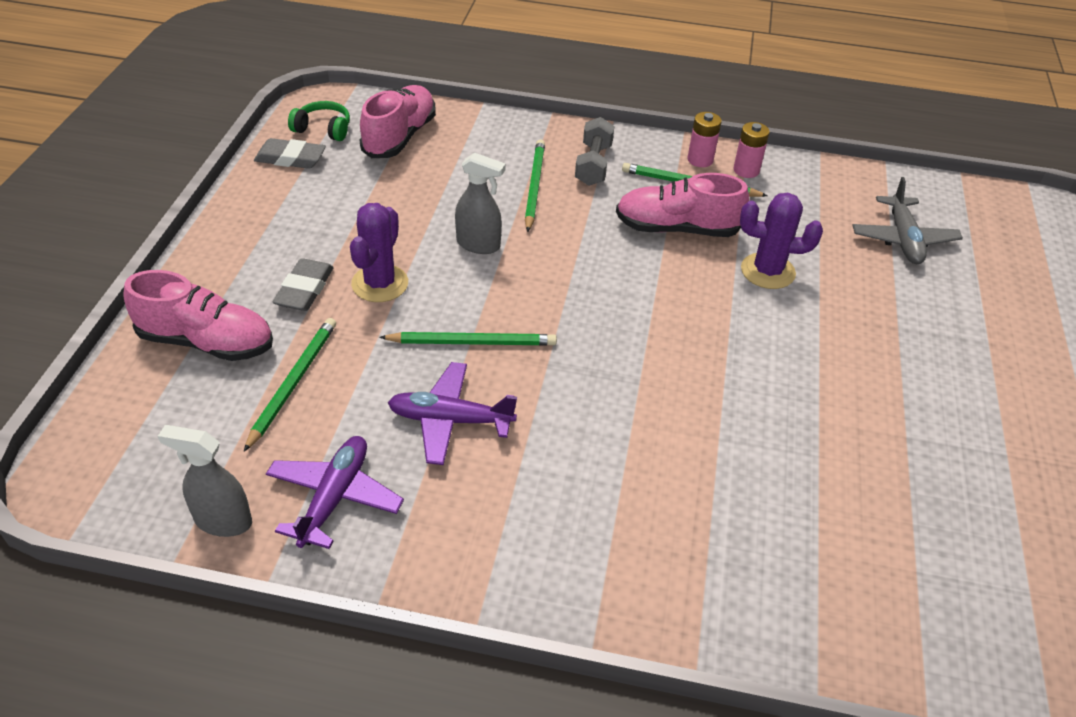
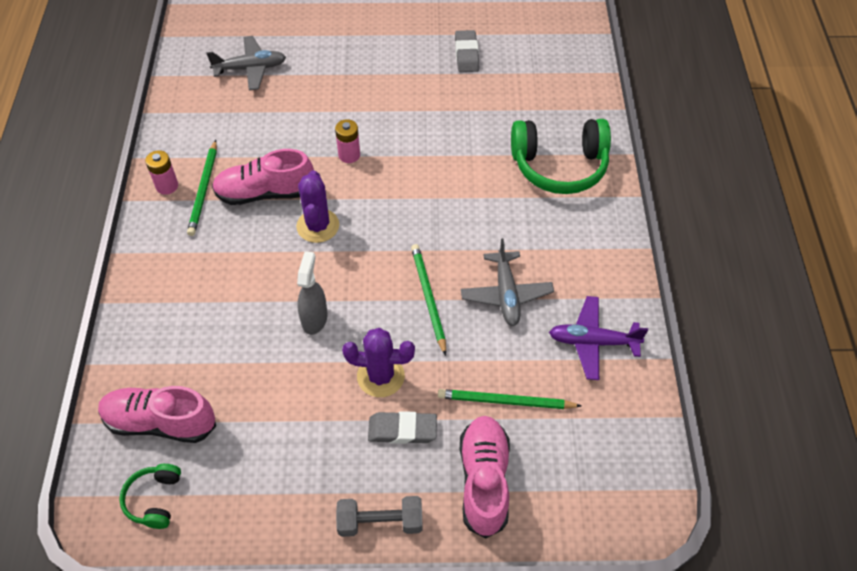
camera: 100 degrees left, 10 degrees up
grey spray bottle [158,425,252,537] -> none
grey eraser [254,138,326,169] -> grey eraser moved to [455,30,479,72]
purple plane [388,362,517,465] -> grey plane [461,238,554,326]
green pencil [525,139,545,232] -> none
grey dumbbell [575,117,614,186] -> grey dumbbell moved to [336,496,423,537]
pink shoe [616,173,750,237] -> pink shoe turned 90 degrees clockwise [212,149,314,205]
pink battery [733,122,770,178] -> pink battery moved to [335,119,360,163]
purple cactus [740,193,823,289] -> purple cactus moved to [296,170,339,243]
none -> green headphones [511,119,611,194]

